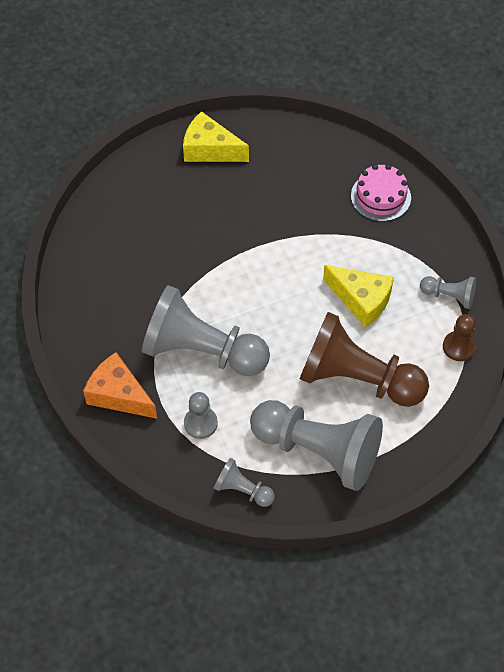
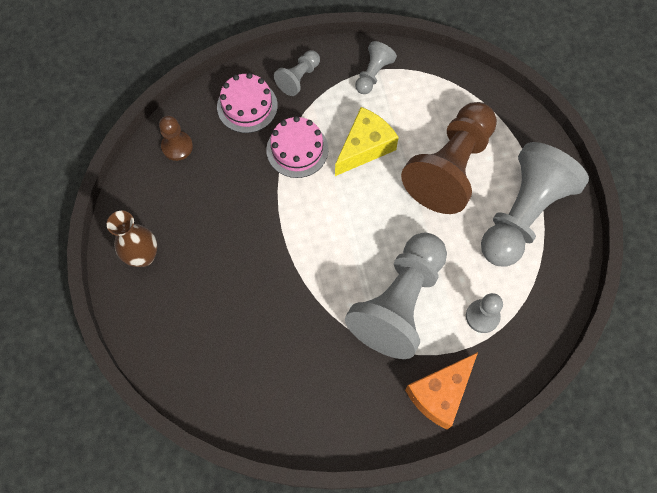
camera: 80 degrees left, 10 degrees up
yellow cheese [183,111,249,162] -> brown vase [107,211,157,267]
grey pawn [214,458,275,507] -> grey pawn moved to [274,50,320,96]
brown pawn [443,314,476,361] -> brown pawn moved to [159,116,193,161]
none -> pink cake [266,116,329,178]

